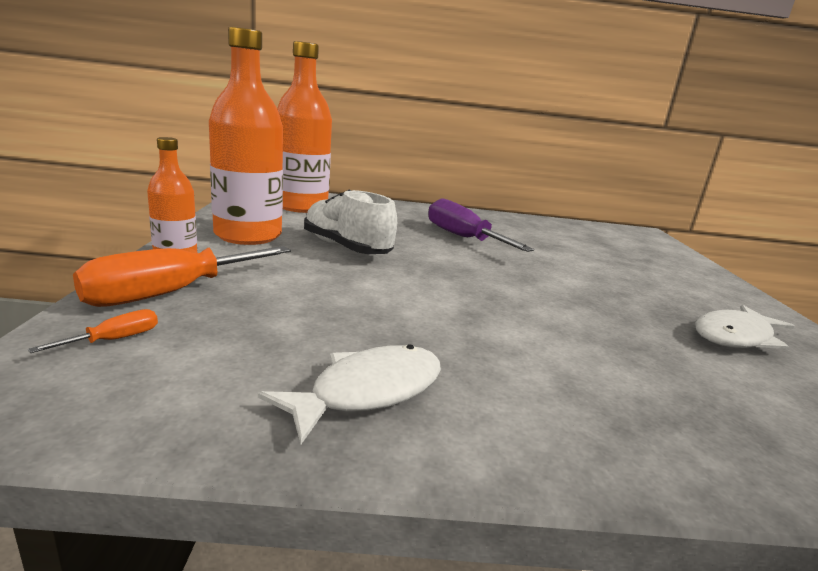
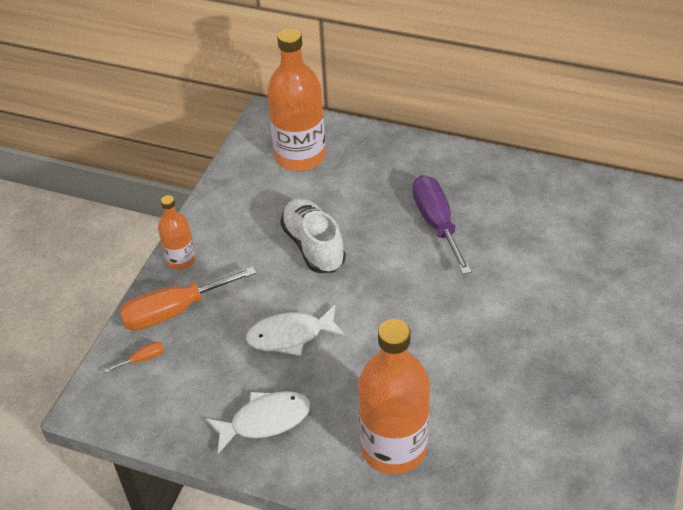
camera: 25 degrees right, 25 degrees up
orange bottle [209,27,283,245] -> orange bottle moved to [358,319,430,474]
white fish [695,305,795,349] -> white fish moved to [246,305,345,356]

